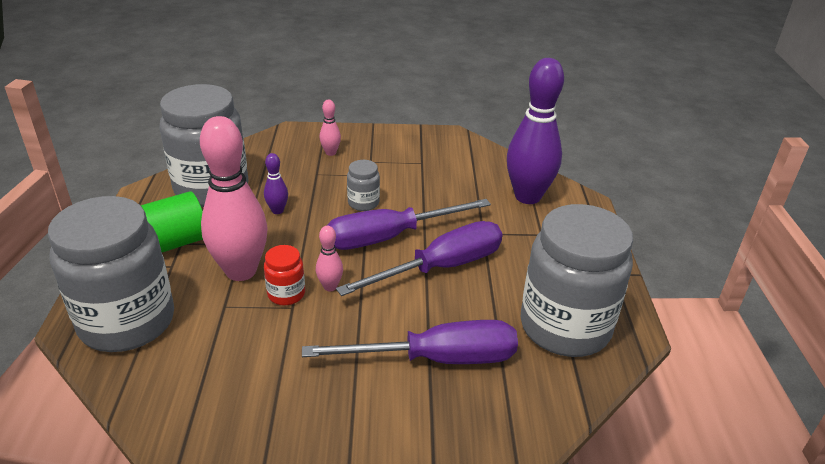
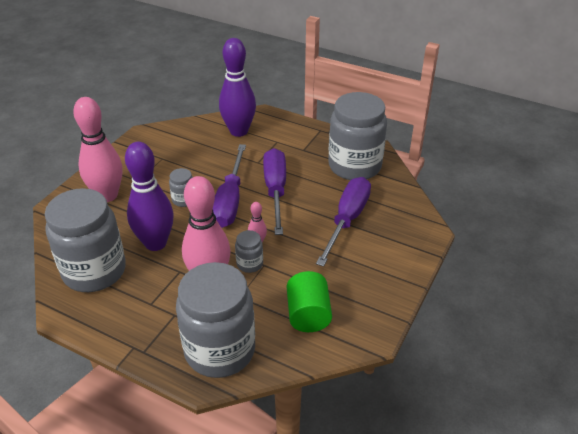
camera: 60 degrees left, 5 degrees up
green cylinder [140,191,203,252] -> green cylinder moved to [287,271,332,332]
purple bowling pin [264,153,288,214] -> purple bowling pin [125,142,174,251], size x2.32
red jar [264,245,305,305] -> grey jar [235,230,263,273]
pink bowling pin [320,100,341,156] -> pink bowling pin [73,97,122,202], size x2.32

